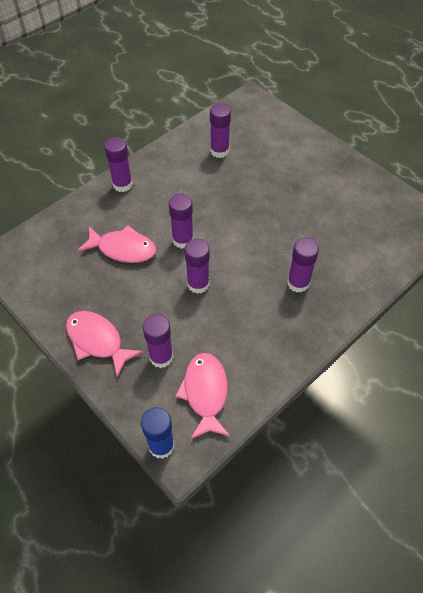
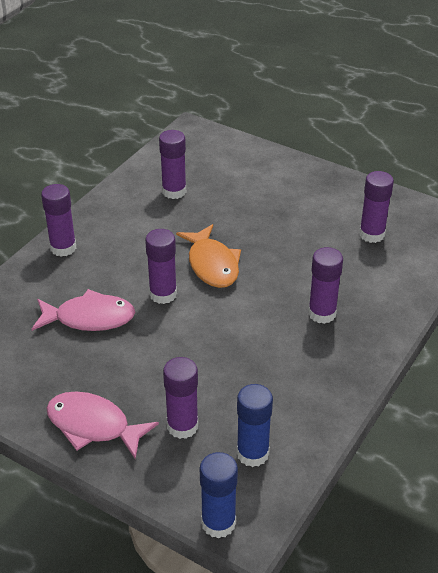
camera: 15 degrees left, 15 degrees down
pink fish [175,353,230,440] -> blue glue stick [237,384,273,467]
purple glue stick [185,239,210,294] -> purple glue stick moved to [359,171,394,243]
none -> orange fish [176,224,241,288]

